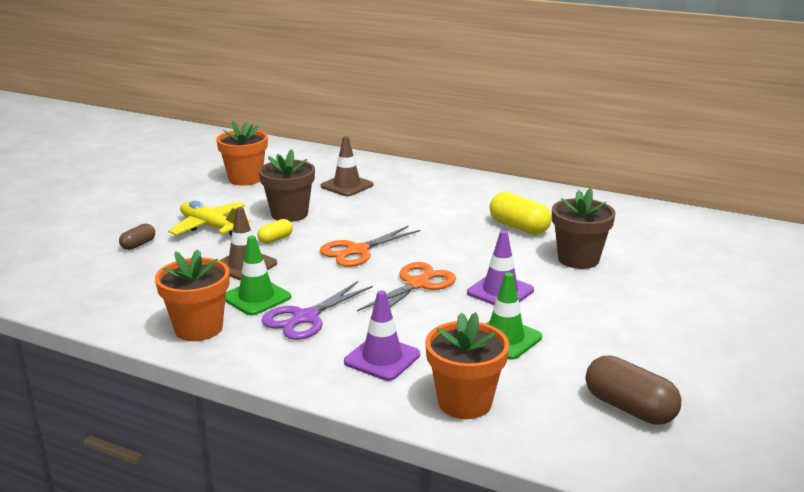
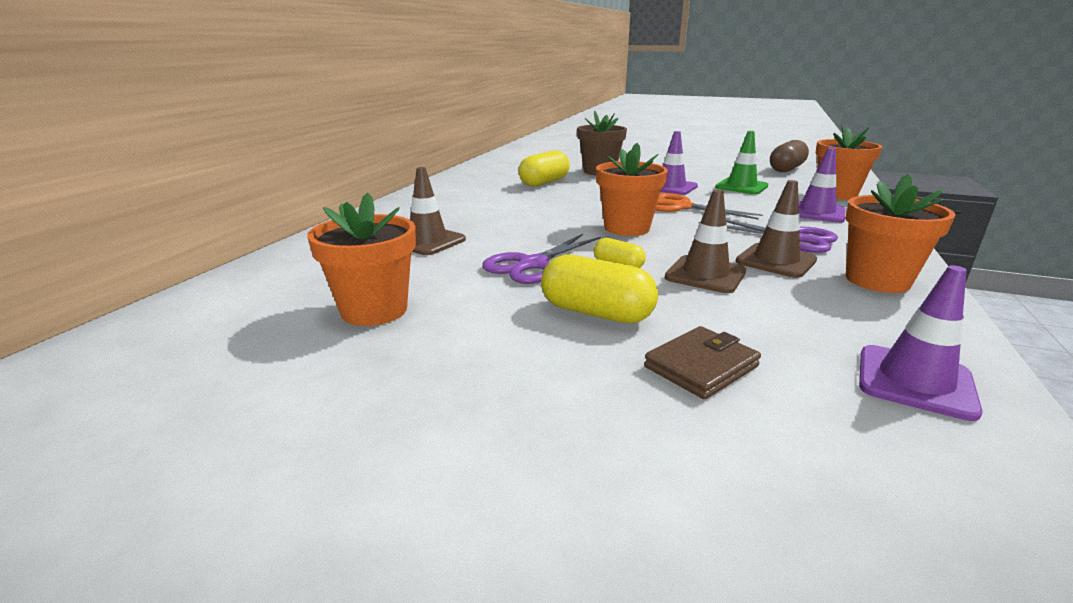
camera: 95 degrees left, 0 degrees up
brown capsule [119,224,155,250] -> brown wallet [644,326,761,400]
yellow plane [168,201,250,237] -> yellow capsule [541,254,658,323]
green traffic cone [225,236,291,316] -> brown traffic cone [736,180,817,278]
brown flower pot [259,149,315,222] -> purple scissors [482,234,601,284]
orange scissors [319,226,420,267] -> orange flower pot [596,143,668,236]
none -> purple traffic cone [859,265,983,421]

